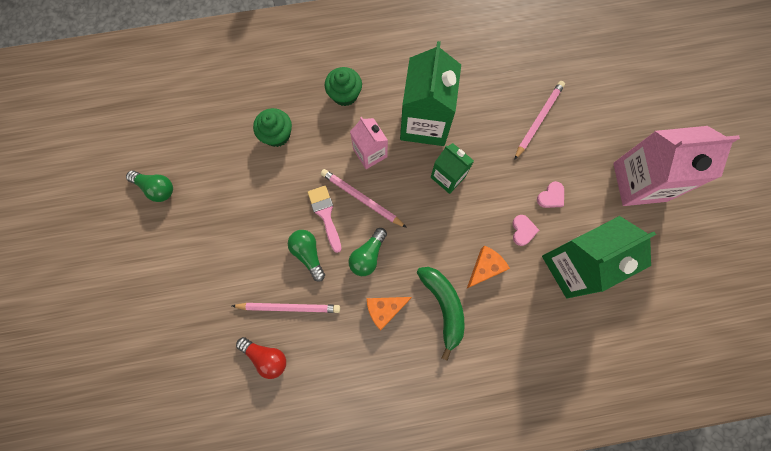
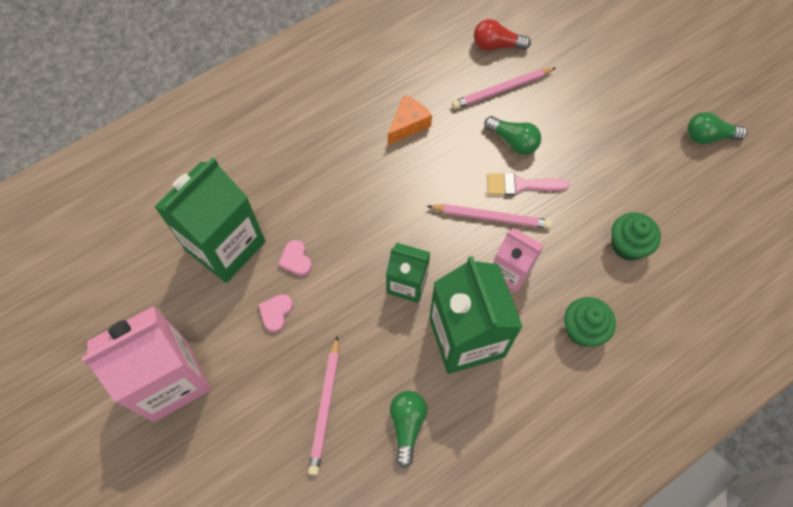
camera: 155 degrees right, 10 degrees down
pink brush [308,186,342,253] -> pink brush turned 135 degrees clockwise [487,172,570,196]
green light bulb [349,228,387,276] -> green light bulb moved to [390,391,427,468]
green banana [416,267,465,361] -> none
orange cheese [467,245,510,288] -> none

